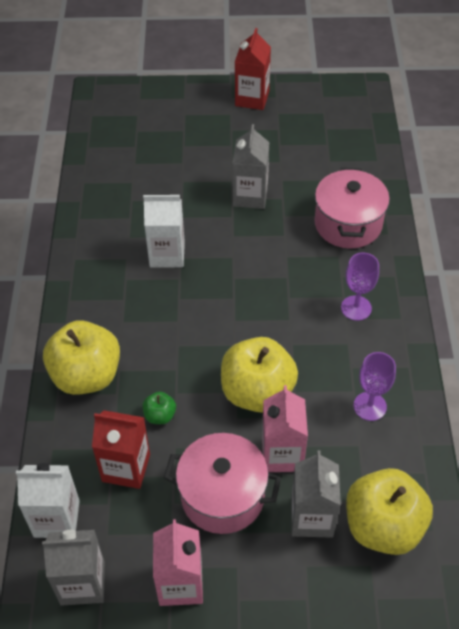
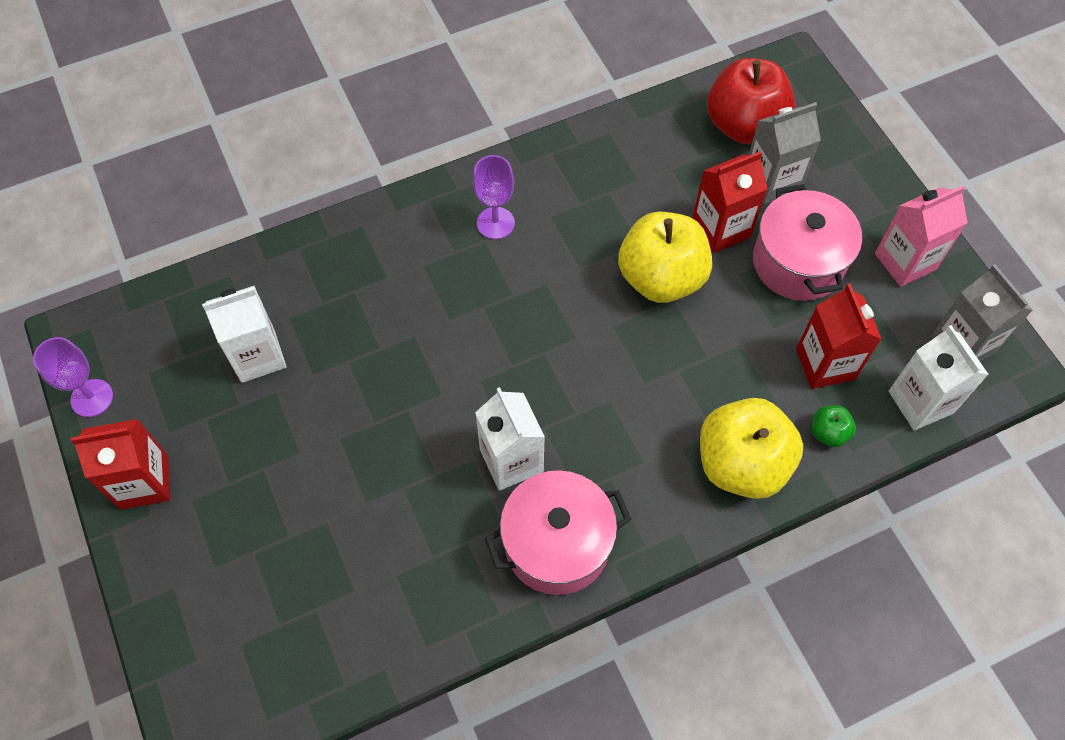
camera: 115 degrees left, 10 degrees up
green apple [142,392,176,424] -> green apple moved to [812,405,856,447]
grey carton [232,124,269,209] -> none
pink carton [262,385,308,472] -> red carton [692,151,768,253]
pink pot [315,168,390,248] -> pink pot moved to [485,470,631,595]
yellow apple [346,468,433,555] -> red apple [707,58,795,144]
purple goblet [353,352,396,421] -> purple goblet moved to [33,337,113,417]
none -> white carton [202,286,287,383]

